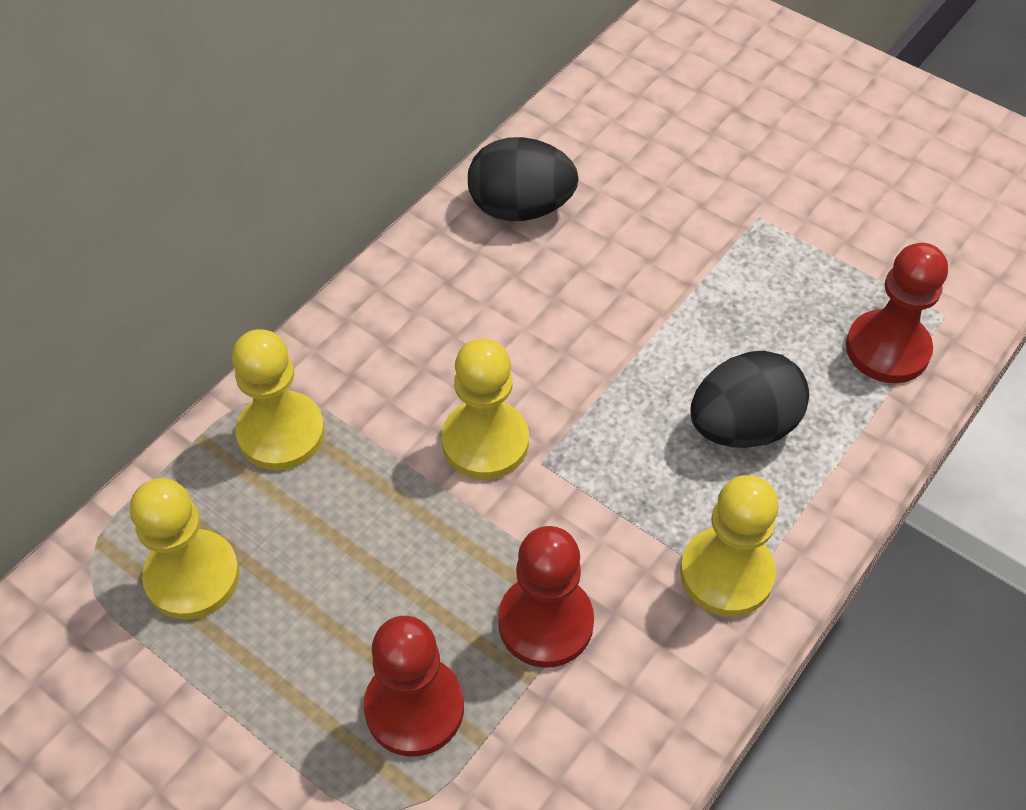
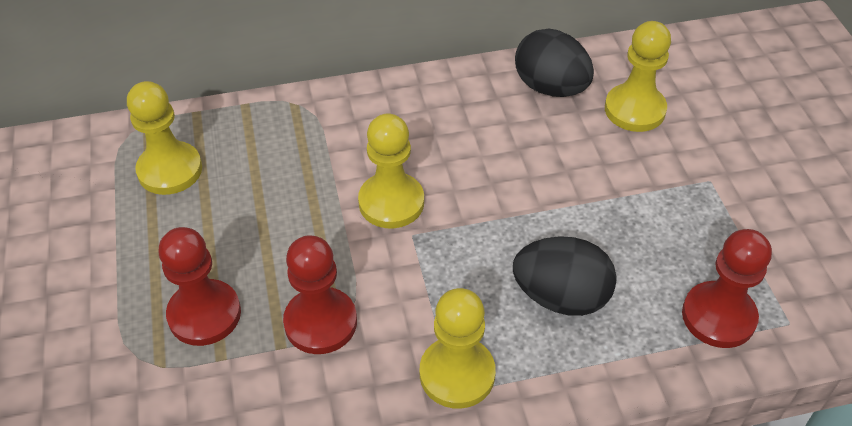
camera: 40 degrees right, 5 degrees down
yellow pawn [232,329,325,471] -> yellow pawn moved to [605,21,671,132]

